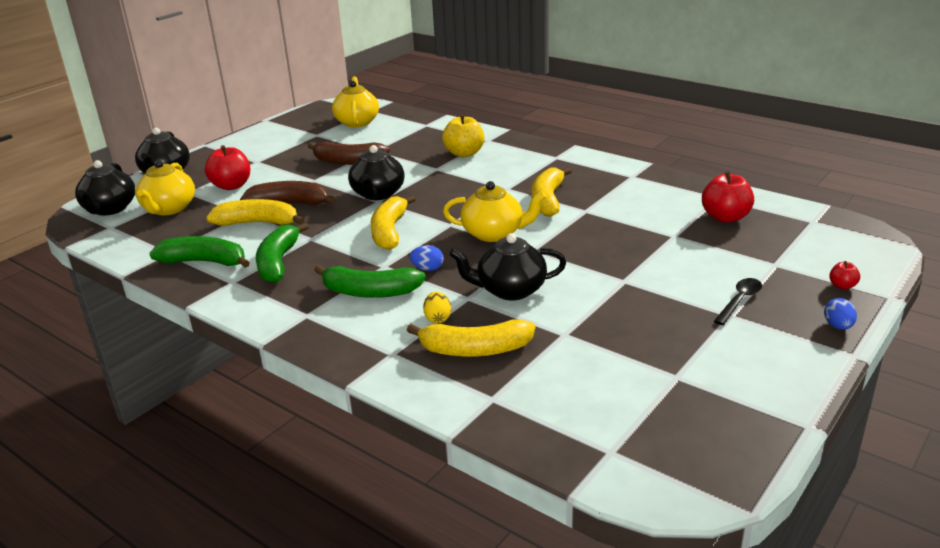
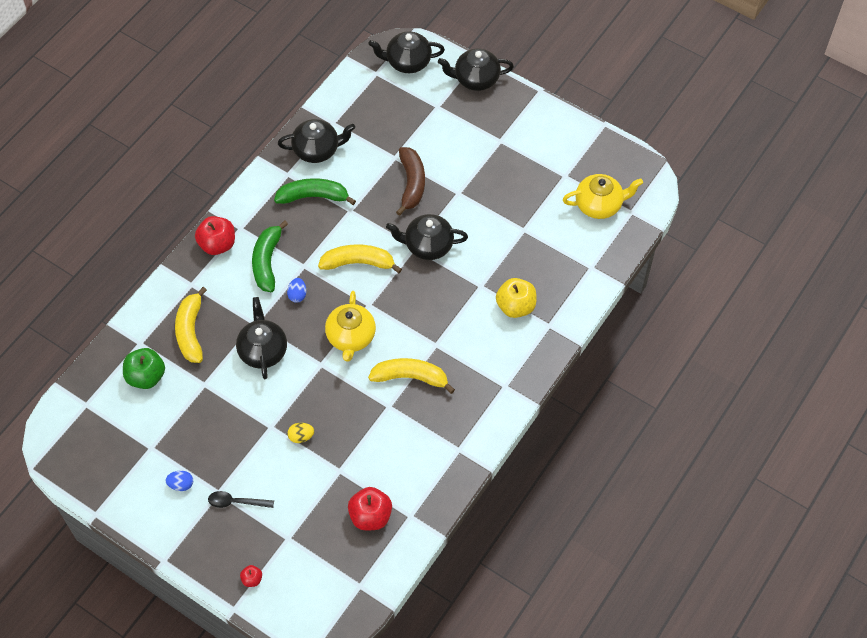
camera: 85 degrees right, 30 degrees up
yellow teapot [135,160,195,215] -> none
green banana [149,236,250,268] -> black teapot [278,119,355,163]
red apple [205,145,250,190] -> red apple moved to [195,216,235,255]
yellow banana [206,199,304,226] -> none
brown banana [308,142,390,165] -> none
yellow egg [423,291,451,323] -> yellow egg moved to [287,423,314,443]
black spoon [714,278,762,325] -> black spoon turned 150 degrees clockwise [208,491,274,508]
blue egg [824,298,857,330] -> blue egg moved to [166,470,193,491]
none -> green apple [123,348,165,389]

